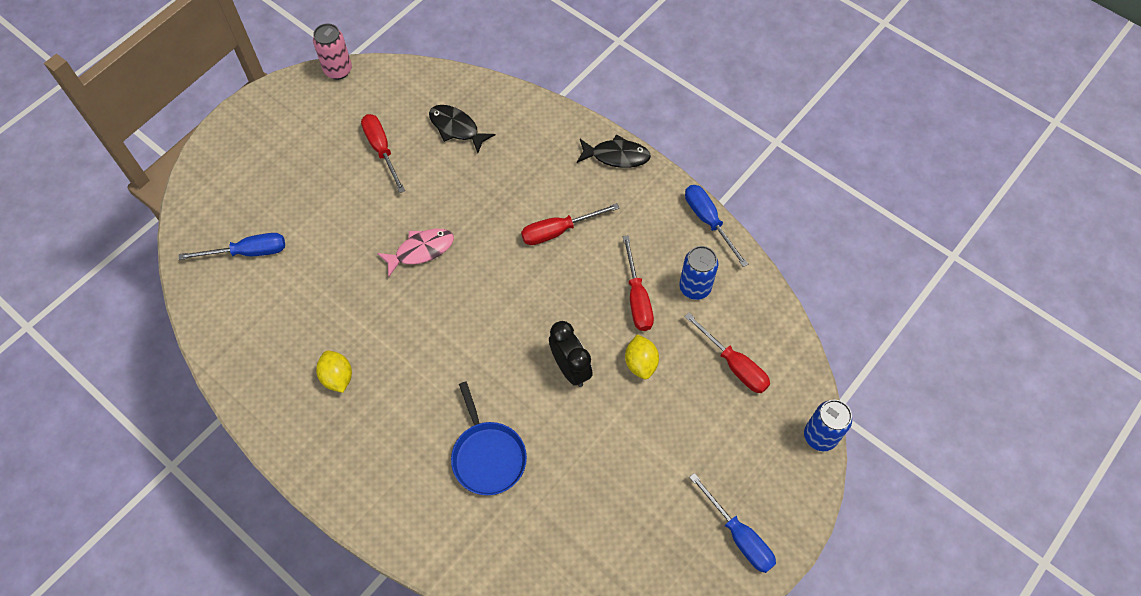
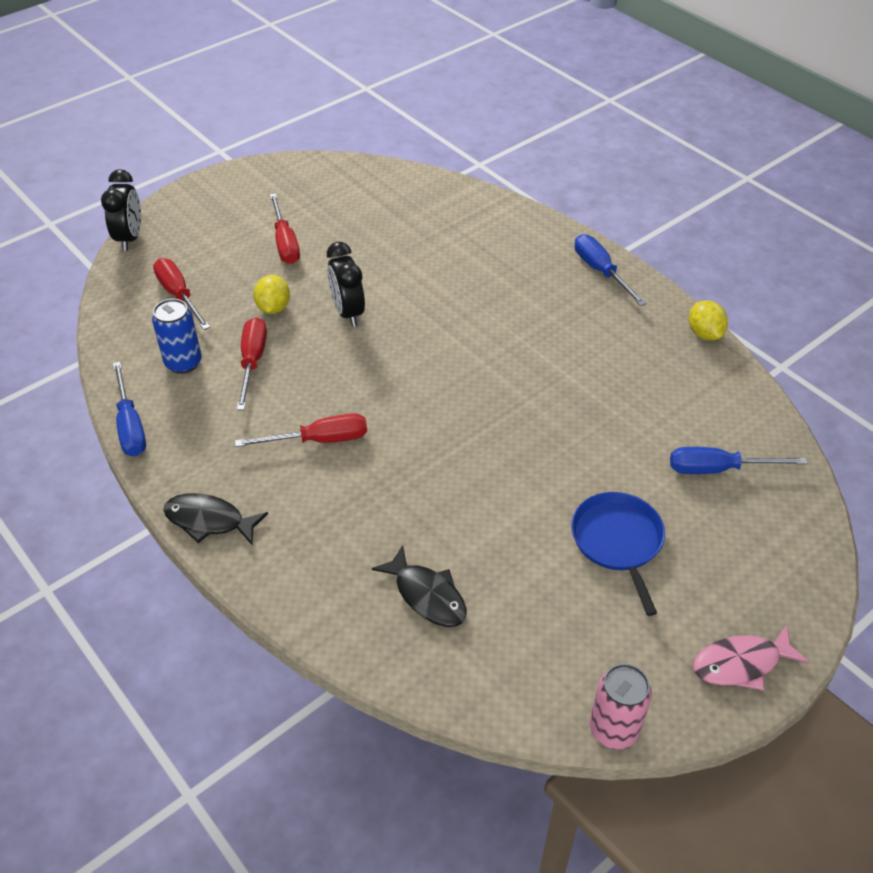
camera: 170 degrees left, 15 degrees down
yellow lemon [316,351,352,393] -> yellow lemon moved to [689,300,728,340]
red screwdriver [361,114,405,193] -> red screwdriver moved to [270,193,300,264]
pink fish [377,229,454,277] -> pink fish moved to [693,624,809,691]
blue pan [451,382,527,495] -> blue pan moved to [571,492,665,616]
blue screwdriver [689,473,776,573] -> blue screwdriver moved to [575,234,646,306]
blue can [804,400,852,451] -> black clock [101,169,141,251]

